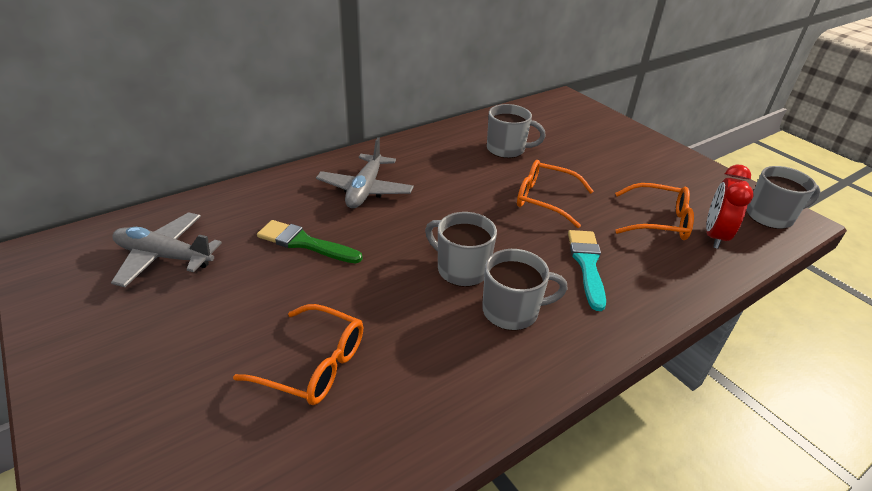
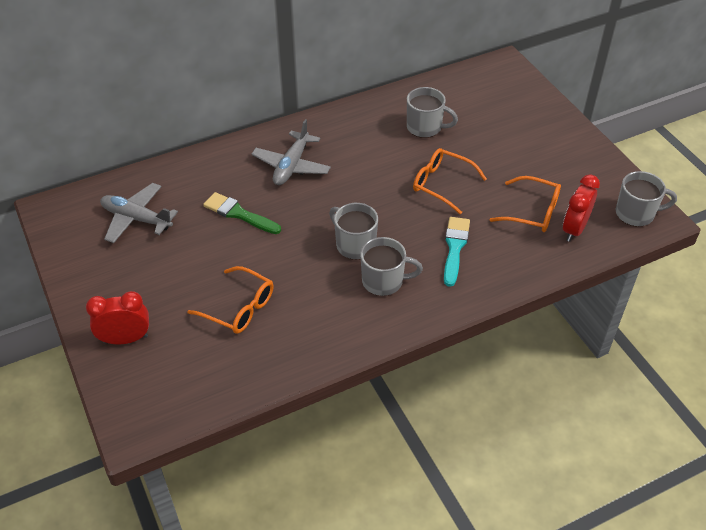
camera: 10 degrees right, 10 degrees up
none -> red clock [86,291,149,345]

